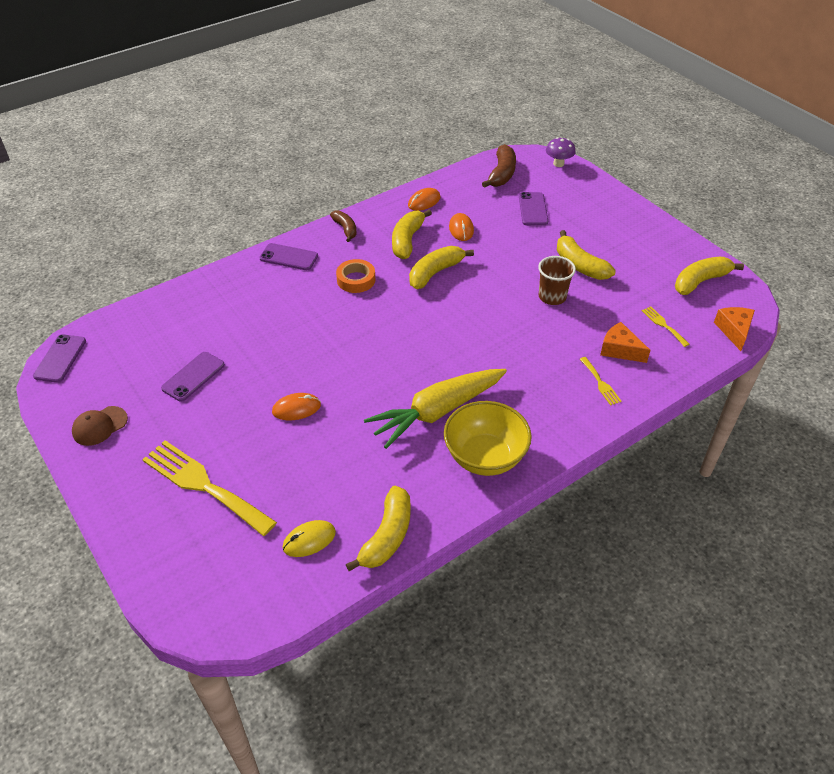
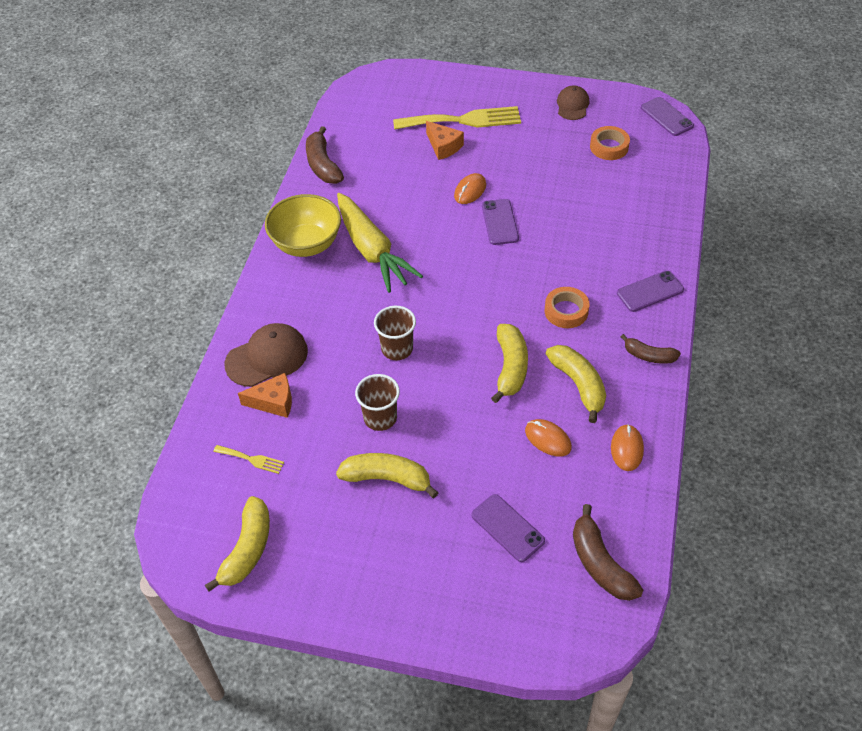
camera: 140 degrees right, 5 degrees up
purple phone [161,352,225,402] -> purple phone moved to [482,199,519,245]
yellow mouse [283,520,336,557] -> none
yellow banana [345,485,411,571] -> brown banana [306,126,344,184]
yellow carrot [364,369,507,449] -> yellow carrot turned 135 degrees clockwise [337,193,423,293]
purple mushroom [546,137,576,167] -> none
yellow fork [580,357,622,406] -> brown cap [225,323,308,387]
orange cheese [714,307,755,351] -> orange cheese moved to [426,121,464,160]
none -> brown cup [374,306,416,360]
none -> orange tape [590,126,630,160]

